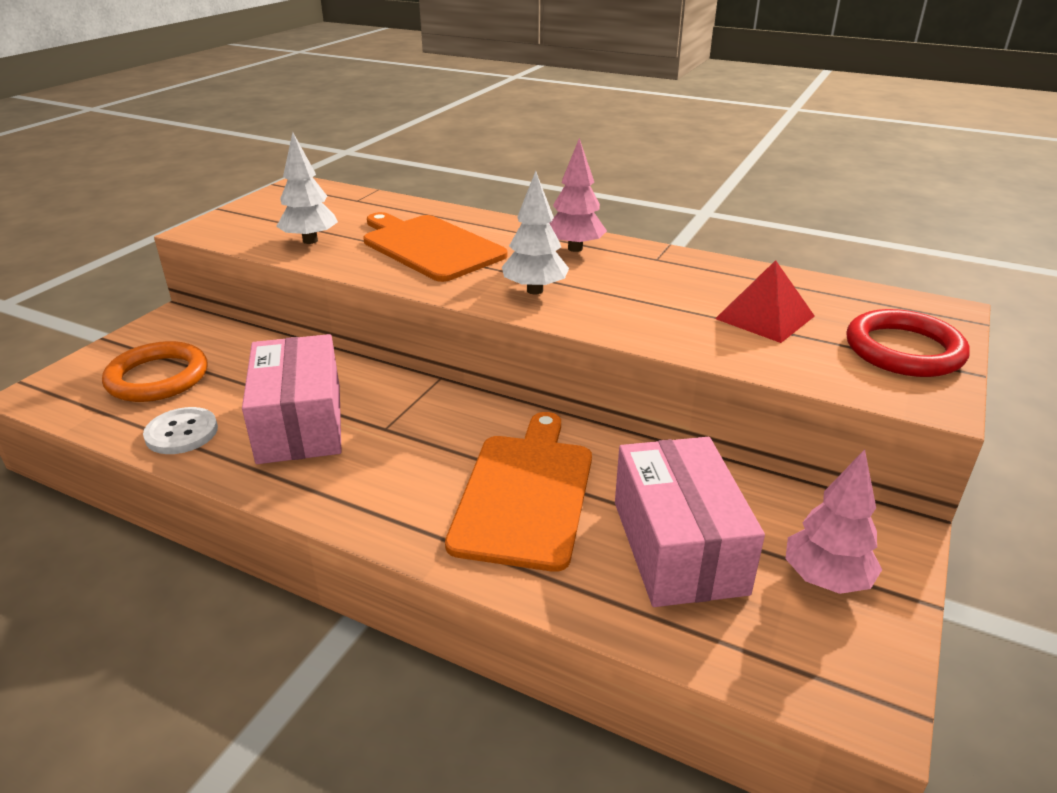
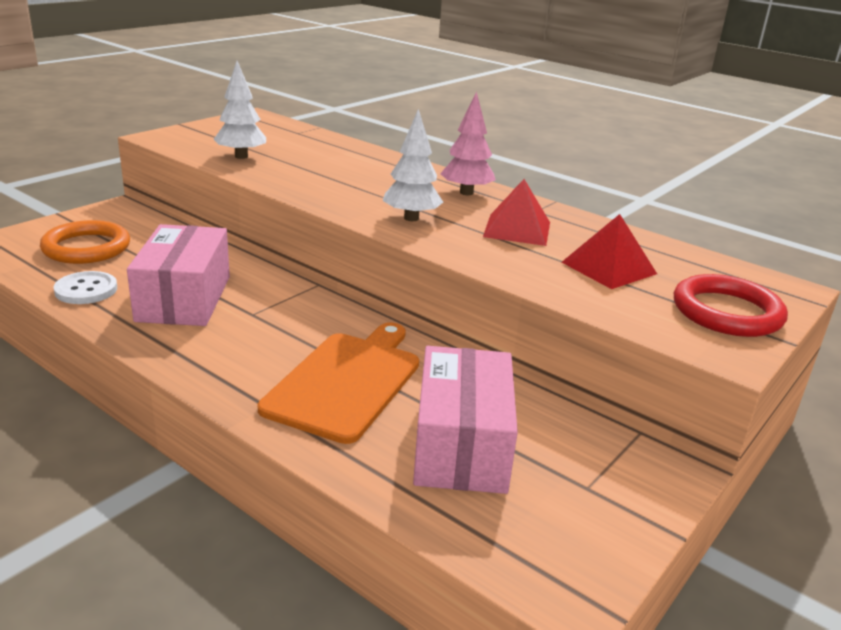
camera: 10 degrees right, 5 degrees down
orange cutting board [363,212,508,282] -> none
pink tree [785,449,882,594] -> none
none -> red pyramid [483,179,550,246]

